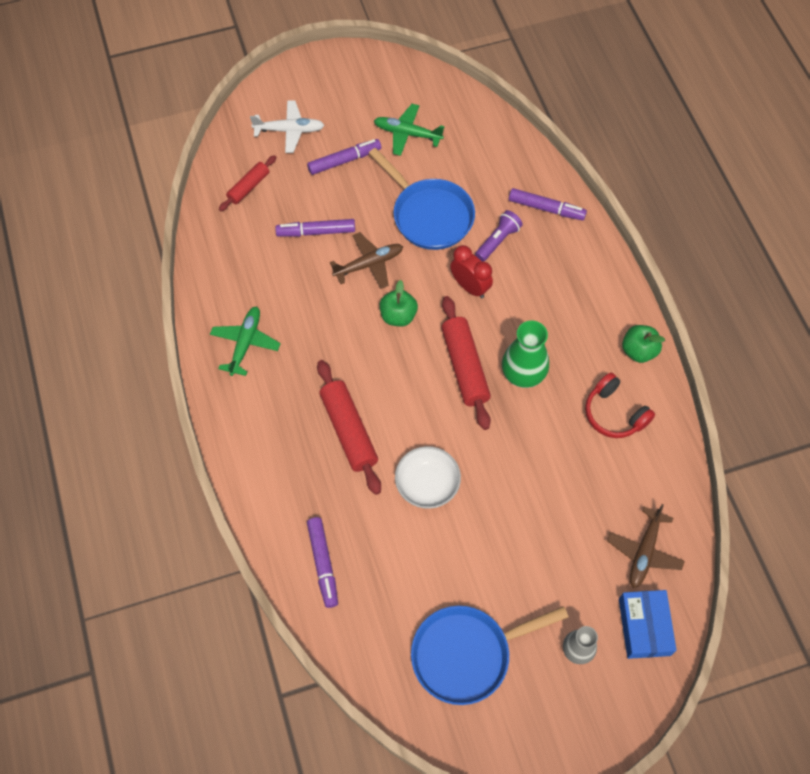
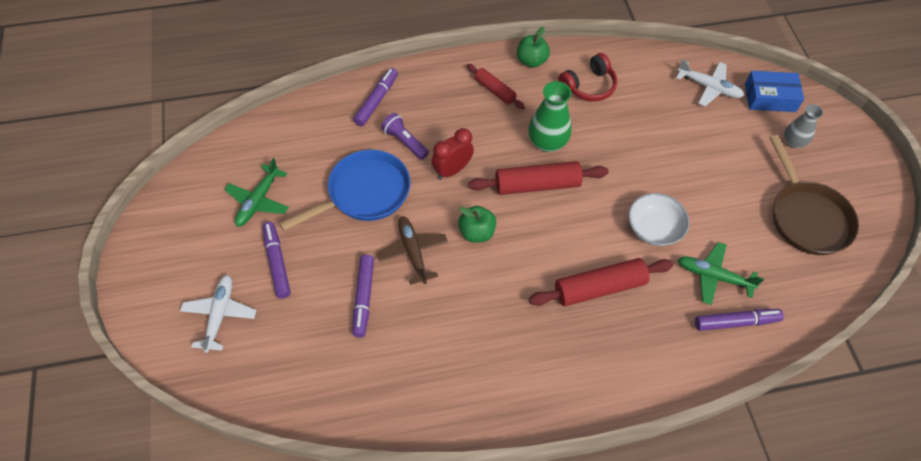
camera: 85 degrees left, 5 degrees down
green plane [210,306,281,376] -> green plane moved to [678,242,764,305]
red rolling pin [219,155,276,211] -> red rolling pin moved to [467,64,525,109]
blue pan [411,606,568,705] -> brown pan [770,135,859,255]
brown plane [607,504,685,588] -> white plane [676,59,744,106]

